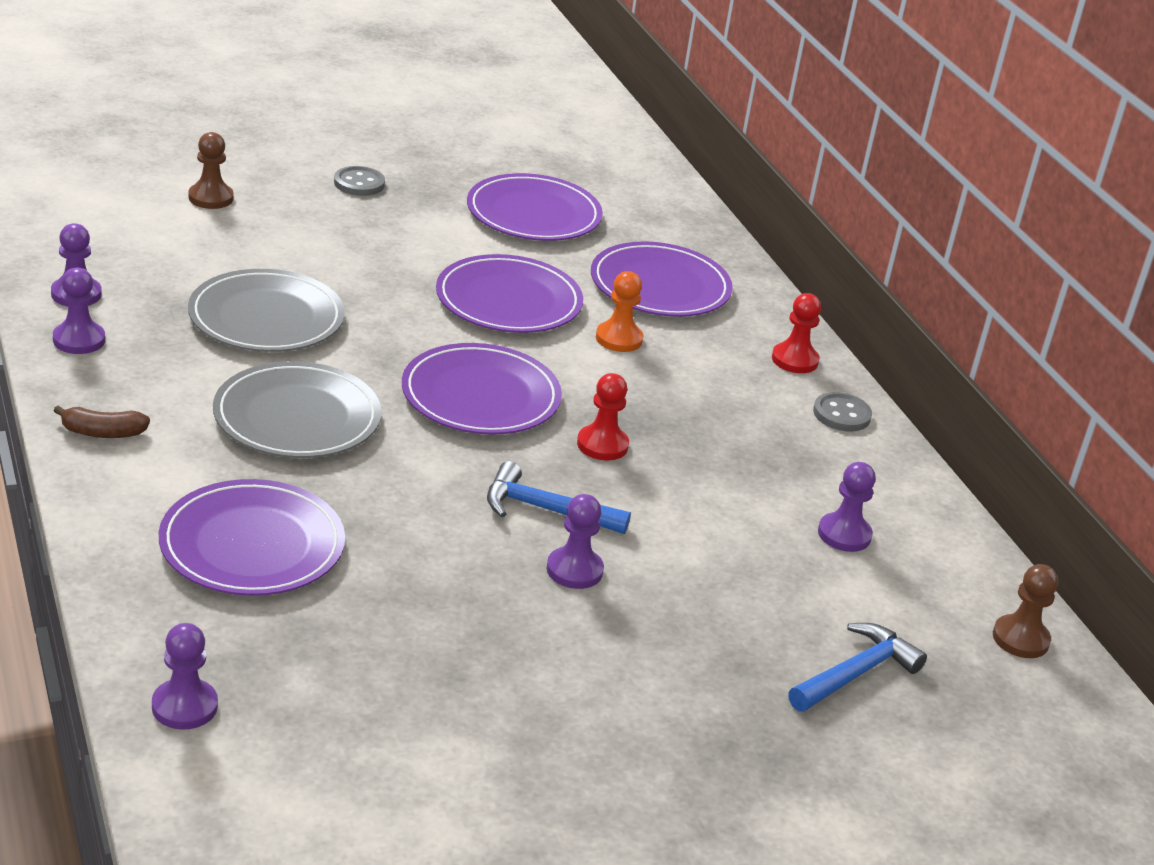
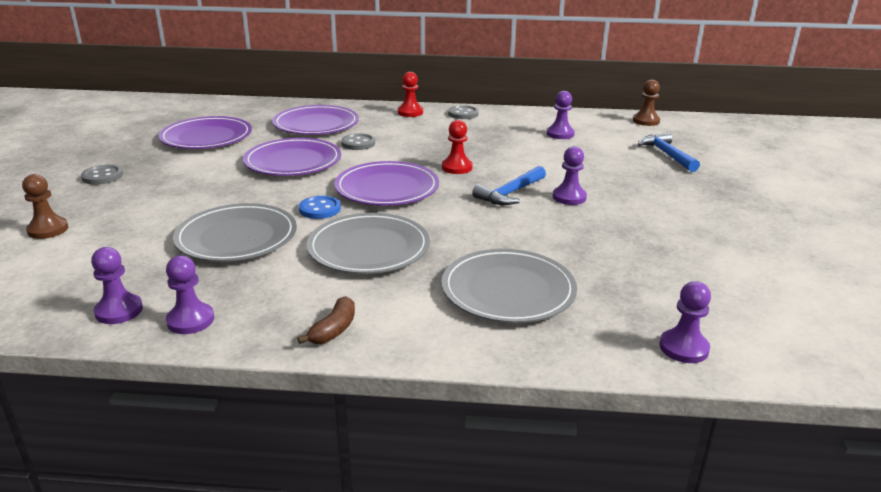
camera: 60 degrees left, 5 degrees down
purple plate [159,479,345,596] -> grey plate [441,249,577,323]
orange pawn [596,271,644,352] -> grey button [341,134,375,150]
none -> blue button [299,196,341,219]

